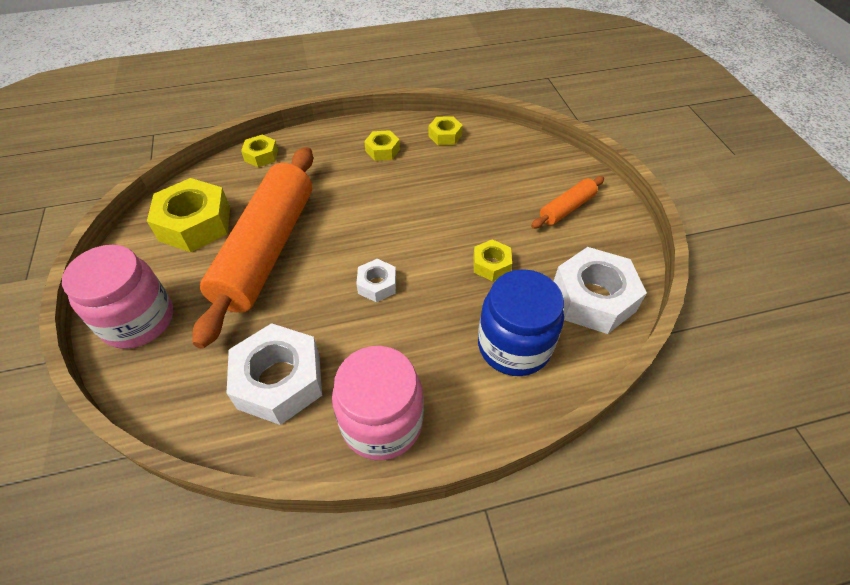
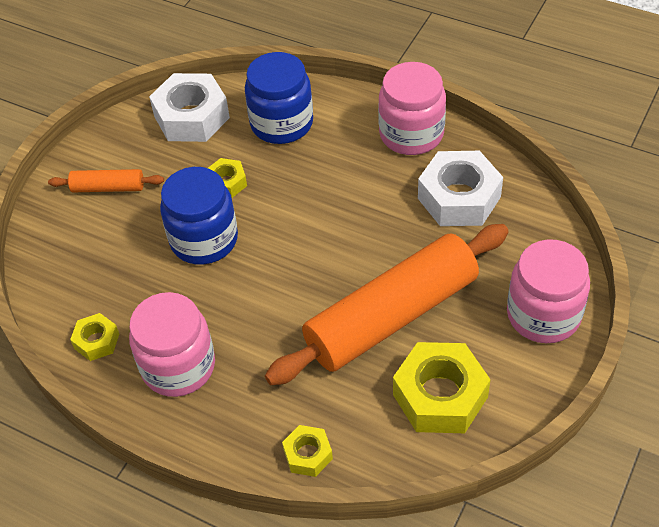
camera: 135 degrees left, 0 degrees up
white nut [356,259,396,302] -> none
yellow nut [364,130,400,161] -> pink jar [129,292,215,397]
none -> blue jar [160,167,238,265]

